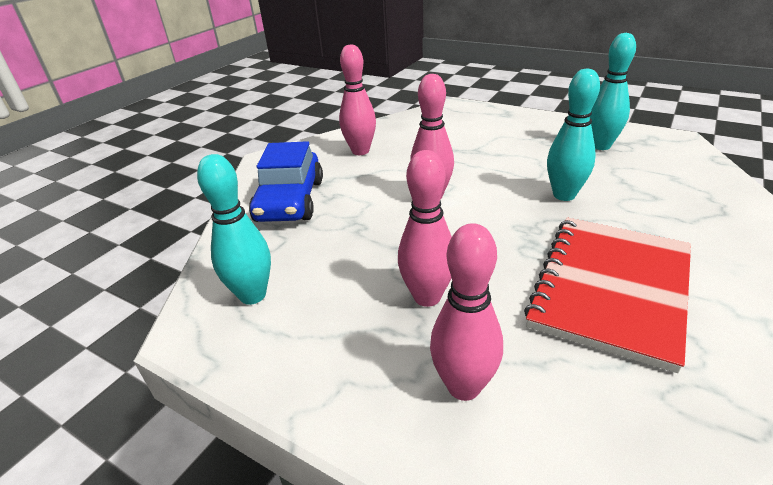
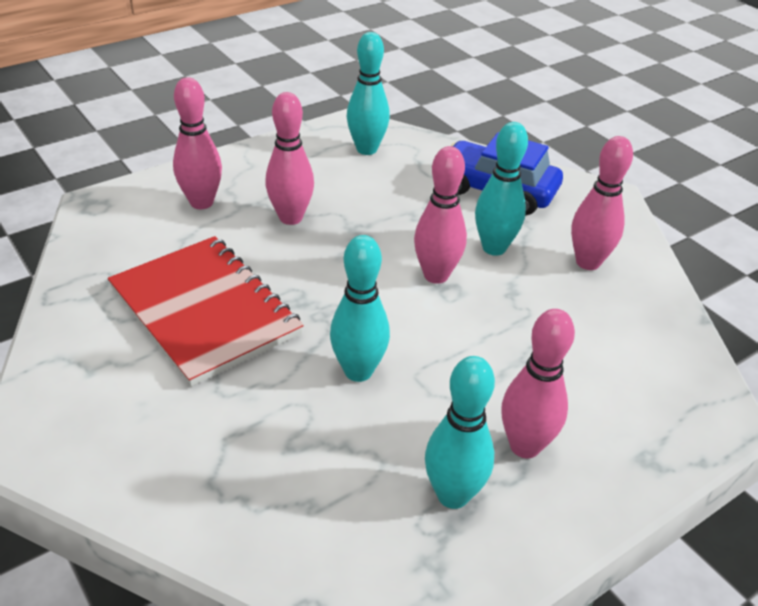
camera: 110 degrees right, 5 degrees up
none -> turquoise bowling pin [475,122,528,256]
none -> pink bowling pin [501,309,575,458]

